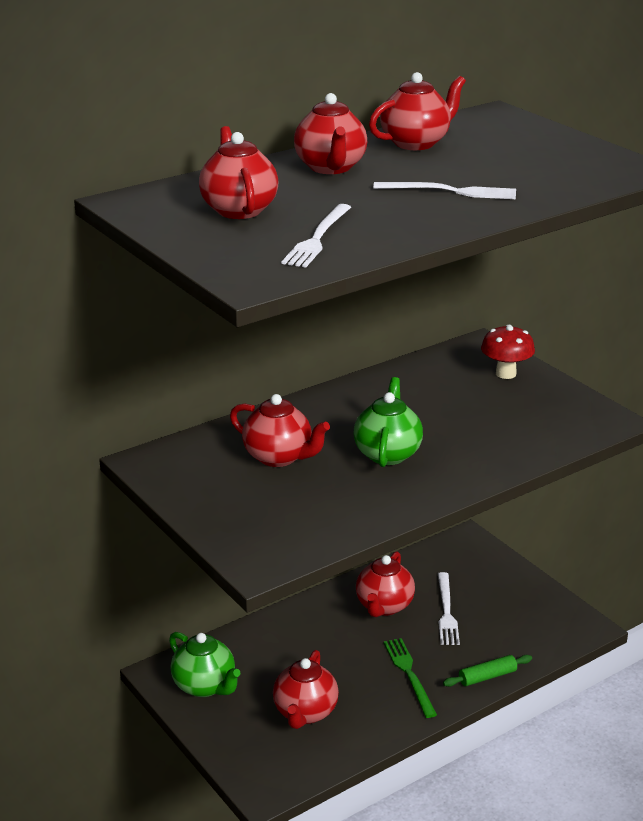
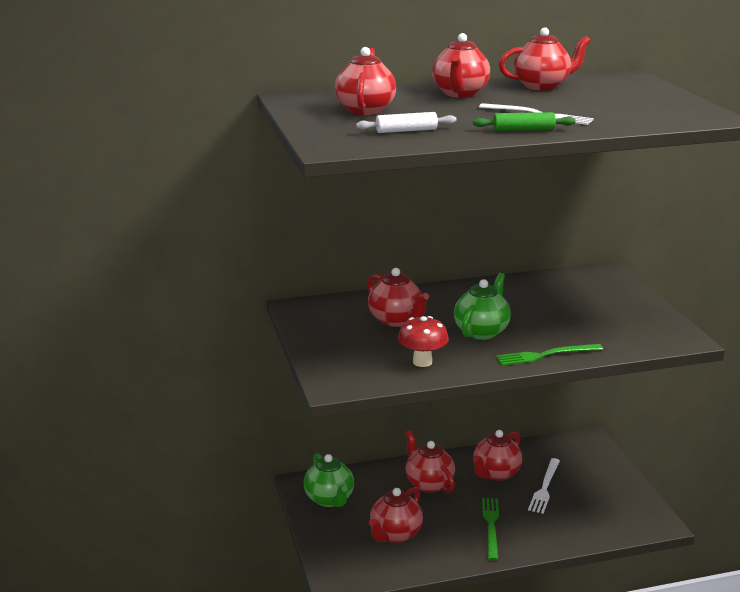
camera: 20 degrees right, 5 degrees down
white fork [281,204,351,267] -> white rolling pin [356,112,457,133]
green rolling pin [443,655,532,687] -> green rolling pin moved to [473,112,575,131]
red mushroom [481,325,535,379] -> red mushroom moved to [398,316,449,367]
none -> red teapot [405,430,455,493]
none -> green fork [496,344,603,366]

